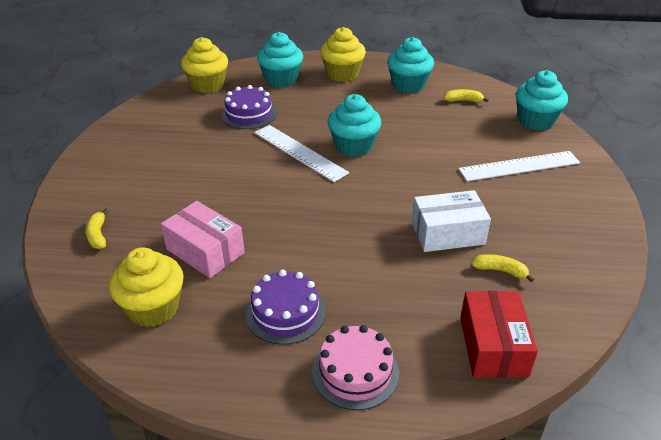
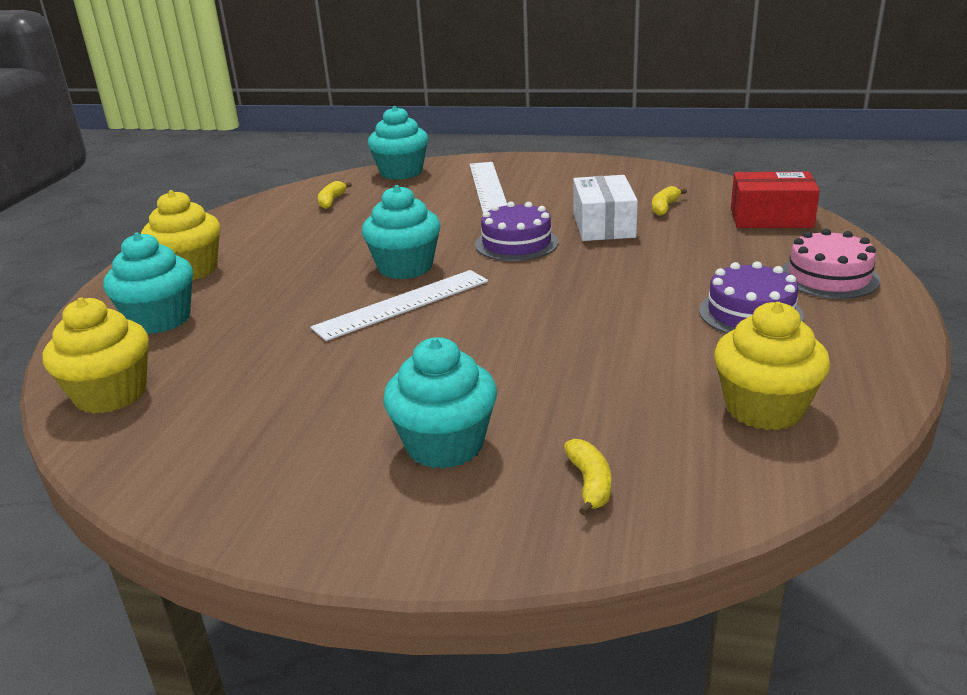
camera: 80 degrees left, 10 degrees down
yellow banana [85,209,109,249] -> yellow banana turned 90 degrees counterclockwise [564,439,611,516]
pink box [161,201,245,278] -> none
purple cake [221,85,277,129] -> purple cake moved to [475,201,559,261]
turquoise cupcake [387,37,434,93] -> turquoise cupcake moved to [383,337,497,469]

